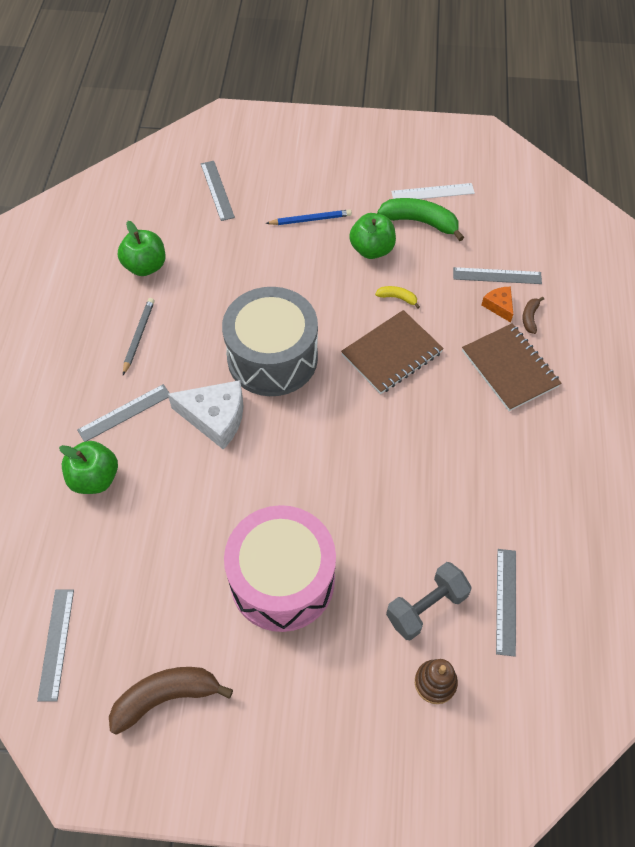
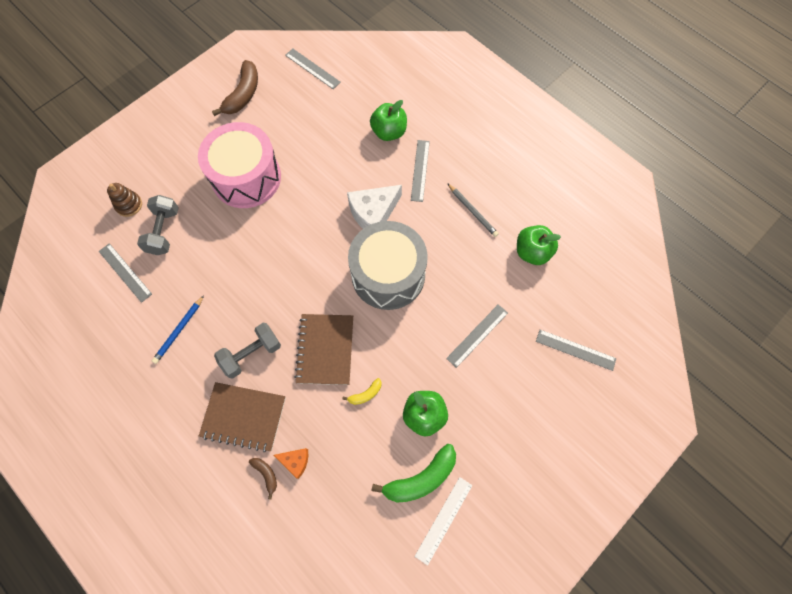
camera: 130 degrees right, 10 degrees up
blue pencil [265,210,352,225] -> blue pencil moved to [152,295,204,364]
grey ruler [453,267,542,284] -> grey ruler moved to [446,304,508,368]
none -> grey dumbbell [214,323,281,378]

